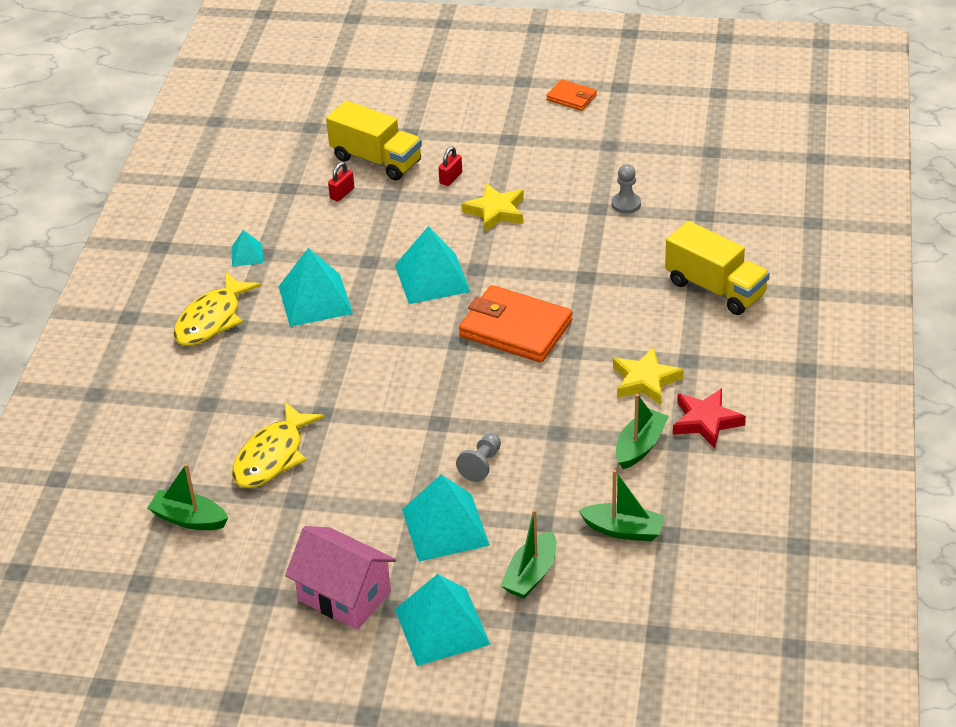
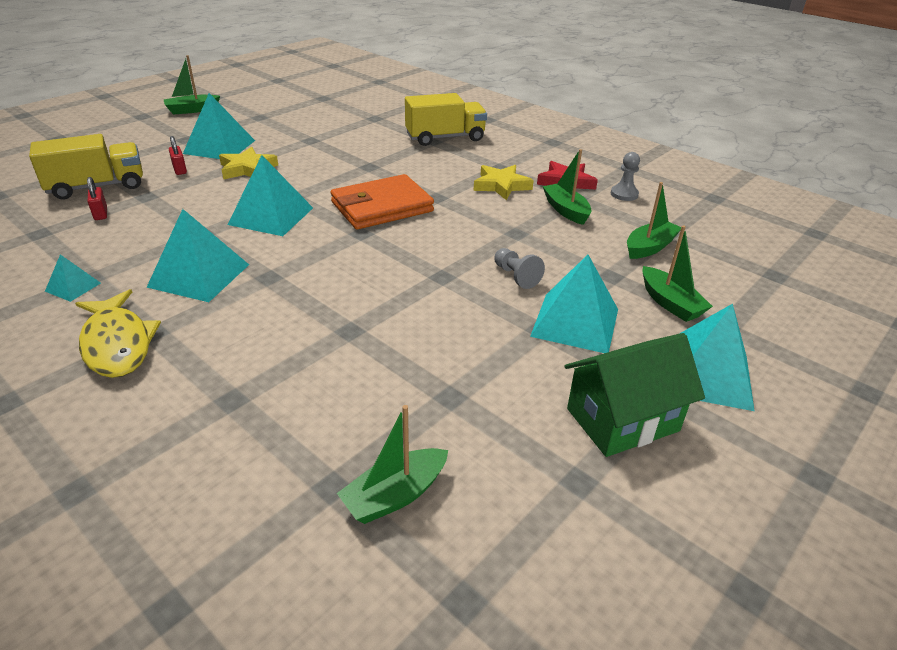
camera: 60 degrees left, 5 degrees down
yellow fish [232,402,325,488] -> none
pink house [285,526,396,630] -> green house [565,333,705,457]
orange wallet [546,79,597,111] -> green boat [164,55,220,114]
grey pawn [612,164,641,214] -> grey pawn moved to [611,152,640,201]
none -> turquoise pyramid [183,93,255,159]

